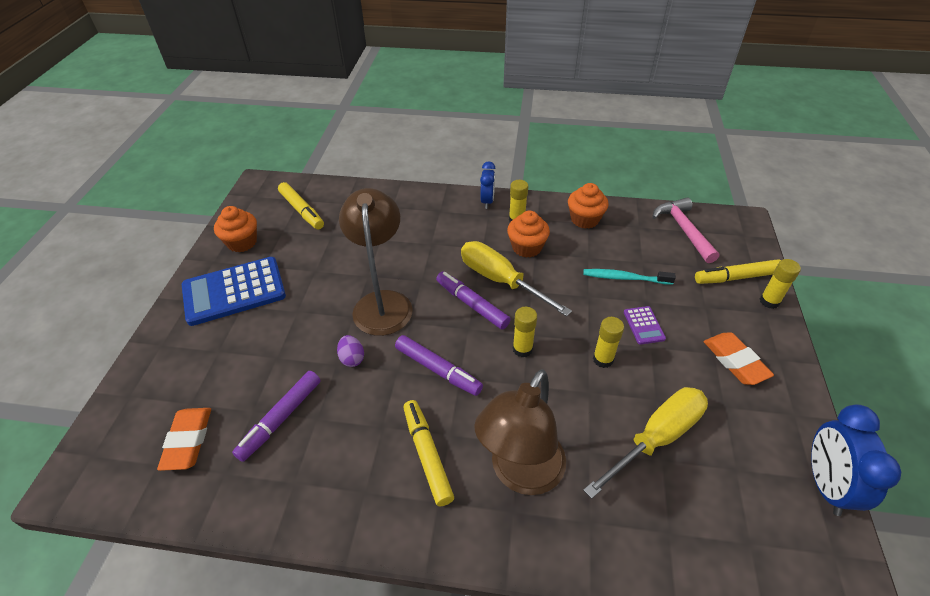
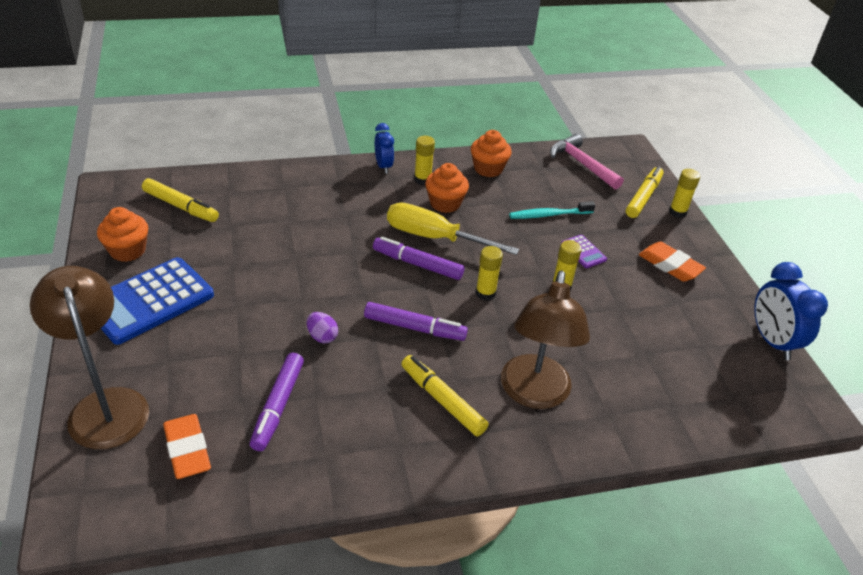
camera: 25 degrees left, 5 degrees down
brown lamp [339,188,413,336] -> brown lamp moved to [30,266,149,449]
yellow screwdriver [583,387,708,499] -> none
yellow marker [695,259,781,284] -> yellow marker turned 150 degrees clockwise [626,166,664,218]

